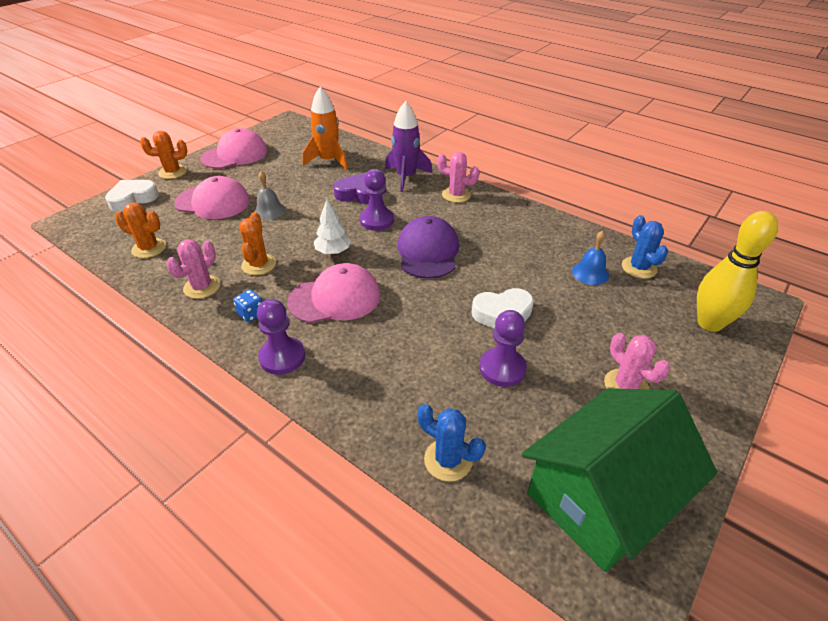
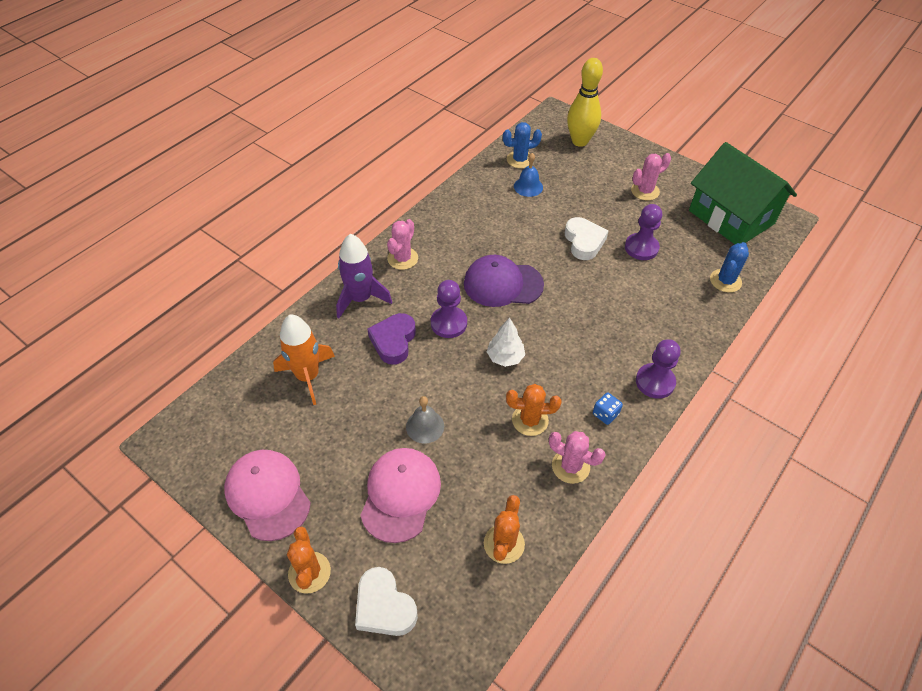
camera: 90 degrees left, 10 degrees up
pink cap [287,263,380,323] -> none

